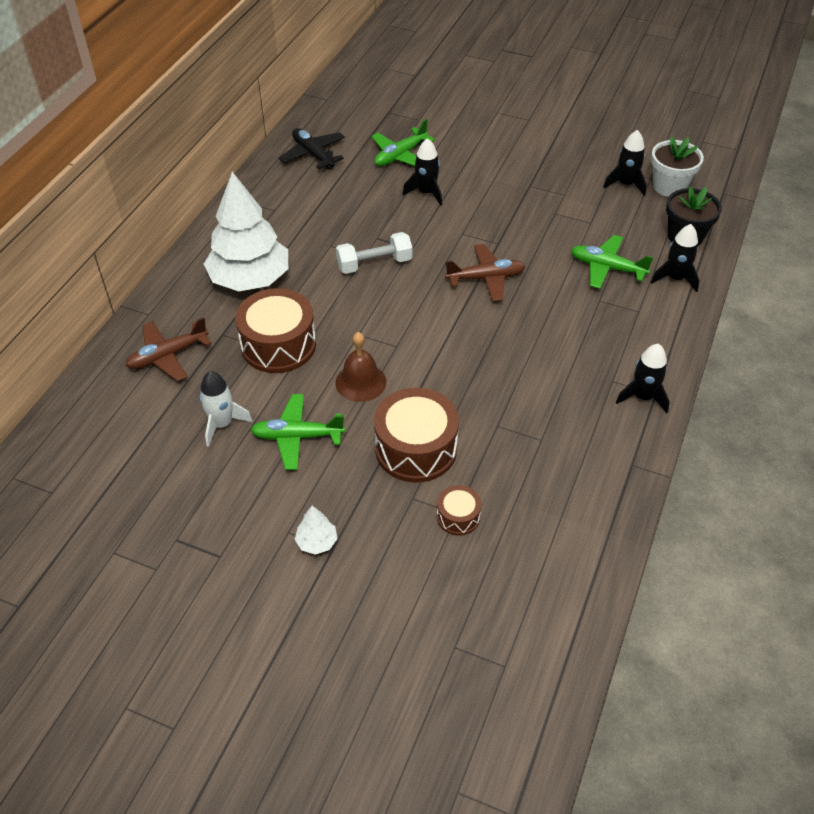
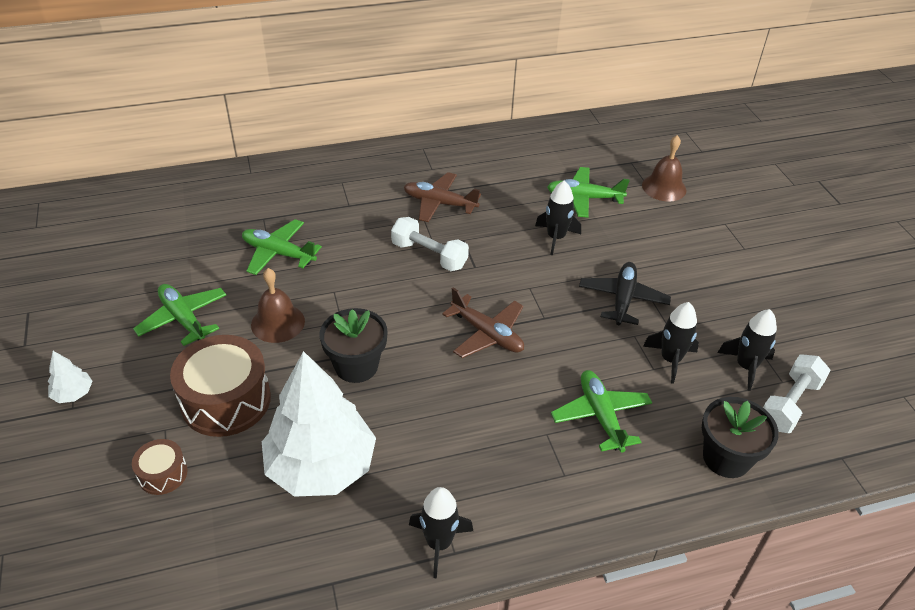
camera: 50 degrees right, 5 degrees down
brown plane [125,317,212,382] -> brown plane moved to [404,172,481,222]
white rocket [199,371,252,447] -> none
white tree [204,172,288,291] -> white tree moved to [262,351,376,497]
brown drum [235,288,316,373] -> green plane [242,219,322,275]
black plane [278,128,345,170] -> black plane moved to [579,262,671,325]
white flower pot [651,136,704,197] -> white dumbbell [763,355,831,433]
black rocket [651,224,699,292] -> black rocket moved to [643,302,699,384]
none -> black flower pot [320,308,388,383]
none -> brown bell [642,135,686,202]

